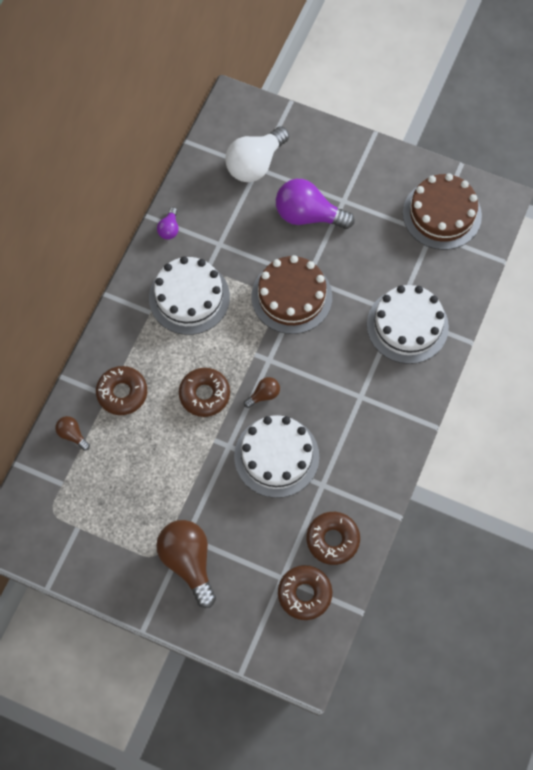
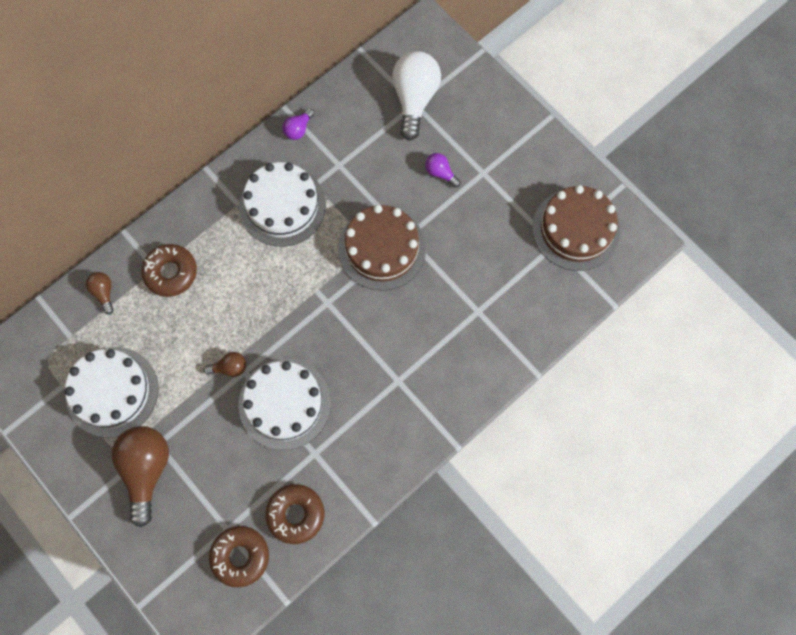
camera: 25 degrees right, 5 degrees up
brown donut [179,368,230,417] -> none
white light bulb [225,126,289,182] -> white light bulb turned 120 degrees clockwise [392,51,441,141]
brown light bulb [244,377,280,408] -> brown light bulb moved to [203,352,246,377]
purple light bulb [276,179,355,229] -> purple light bulb [425,153,460,187], size x0.47
white cake [367,285,449,364] -> white cake moved to [65,347,158,438]

